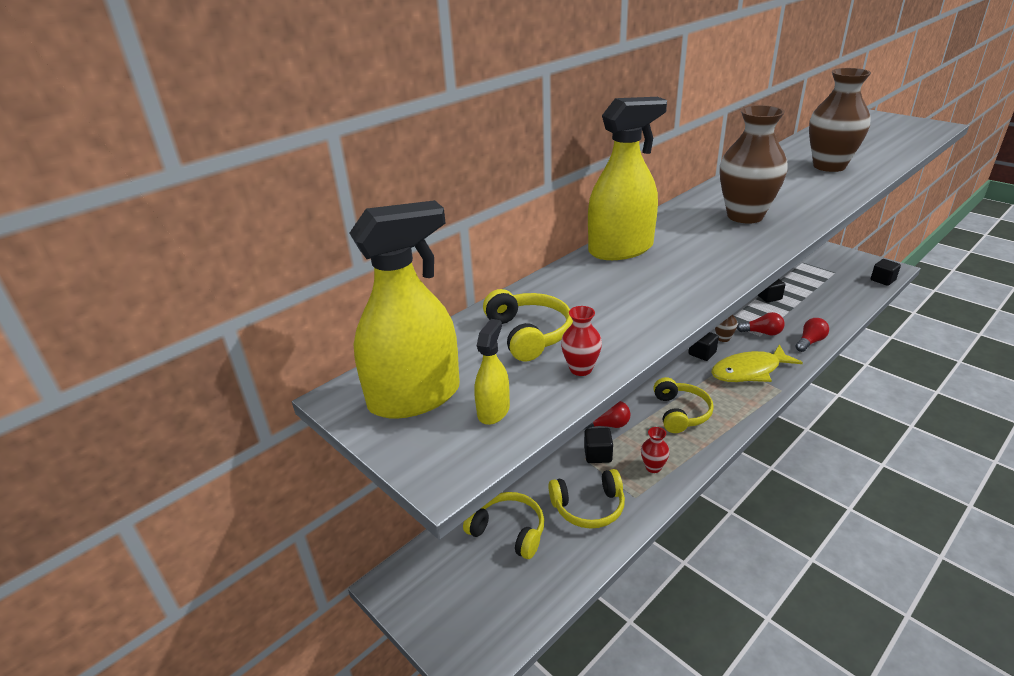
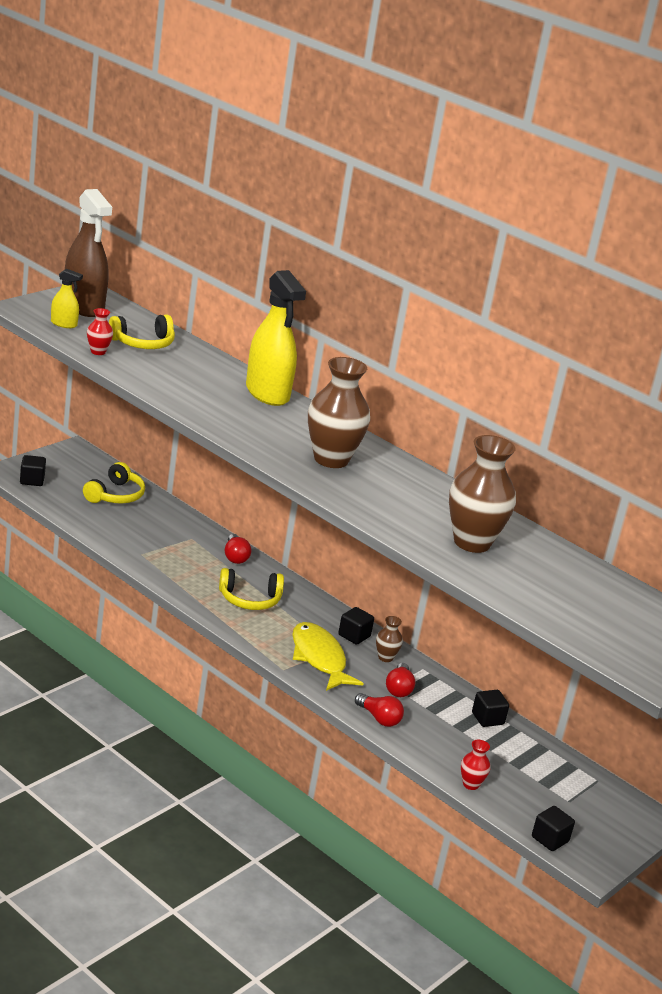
camera: 80 degrees right, 5 degrees down
yellow spray bottle [349,200,460,419] -> brown spray bottle [65,189,112,317]
yellow headphones [549,469,625,529] -> none
black cube [584,428,613,463] -> black cube moved to [20,455,46,486]
red vase [641,427,670,473] -> red vase moved to [461,740,490,790]

